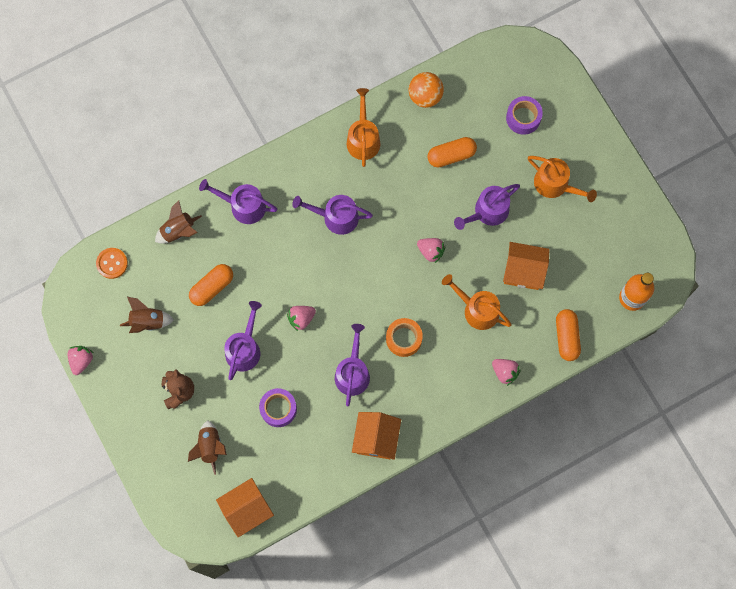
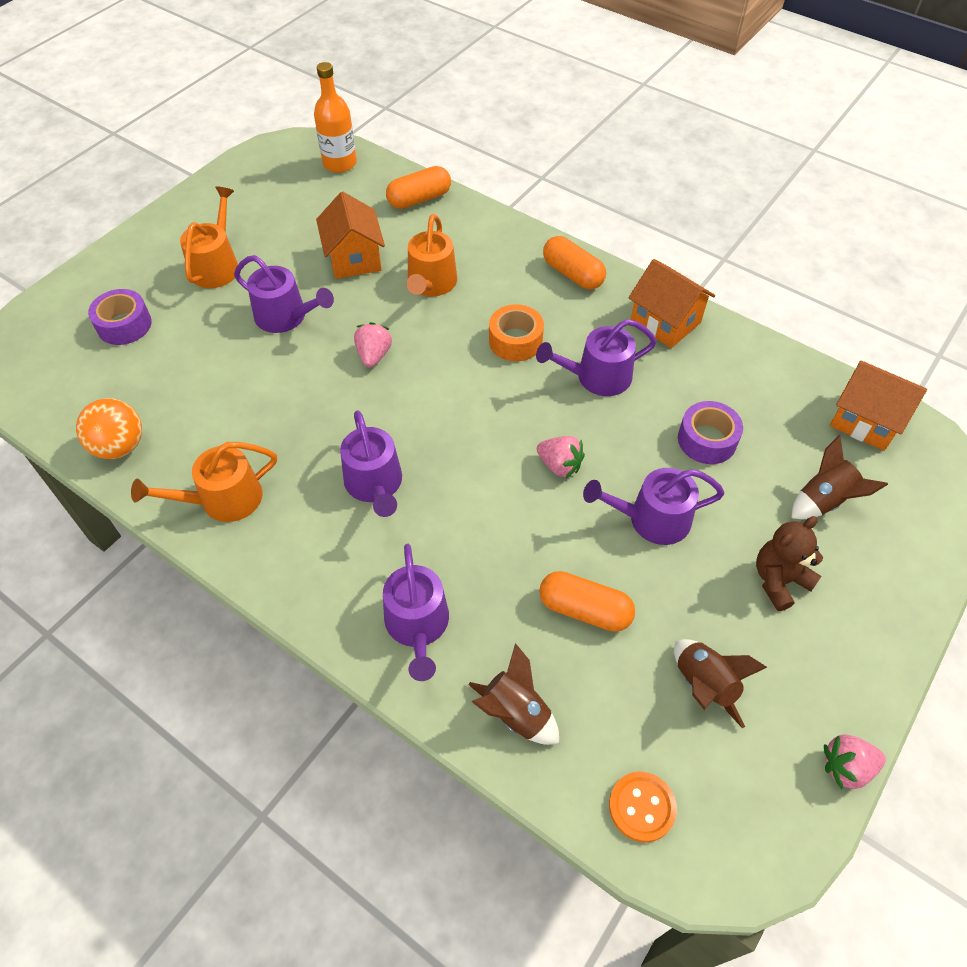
camera: 115 degrees left, 20 degrees down
orange house [352,412,401,460] -> orange house turned 60 degrees clockwise [628,259,715,348]
orange capsule [427,137,477,167] -> orange capsule moved to [543,236,606,290]
pink strawberry [492,359,521,386] -> none

